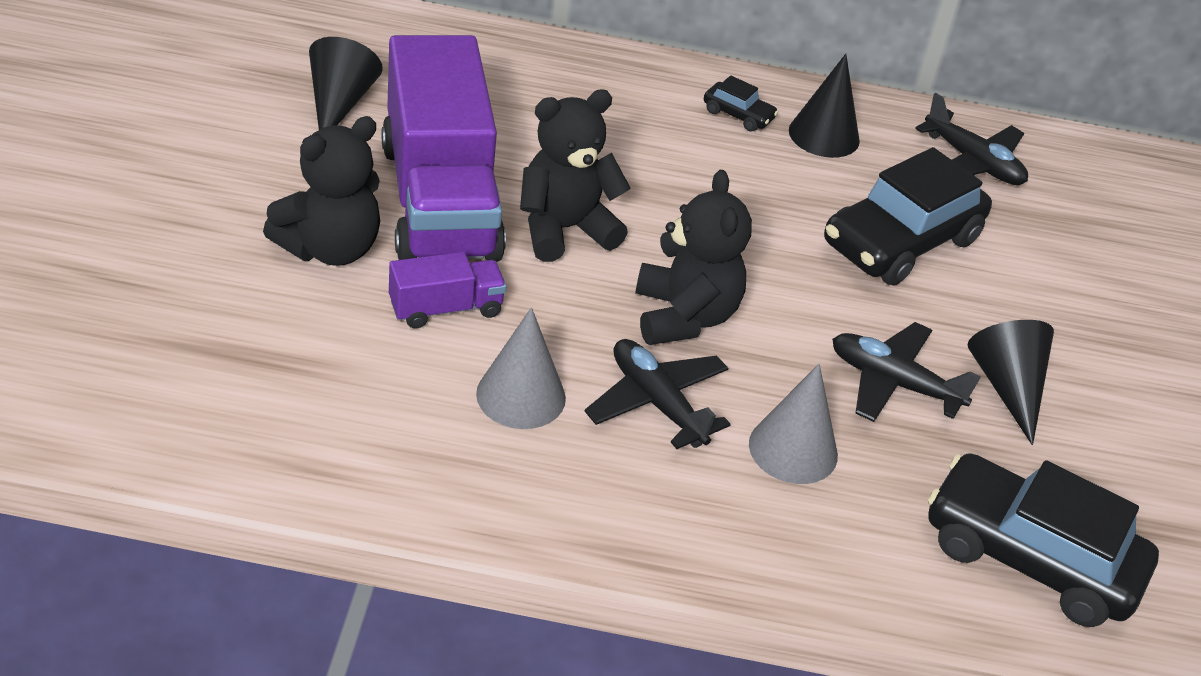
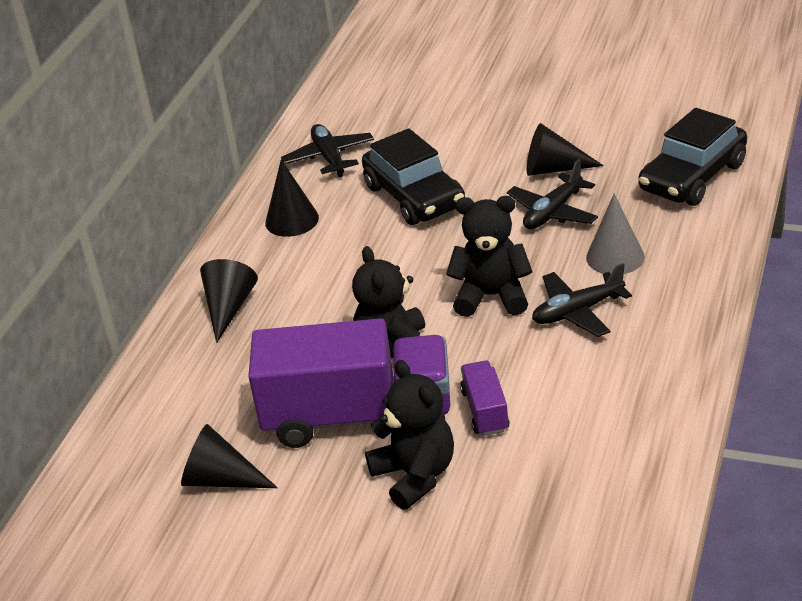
camera: 70 degrees left, 5 degrees down
grey cone [476,307,566,429] -> none
black car [704,75,778,132] -> none
black plane [915,93,1028,185] -> black plane turned 75 degrees counterclockwise [281,124,374,177]
none -> black cone [200,259,258,343]

